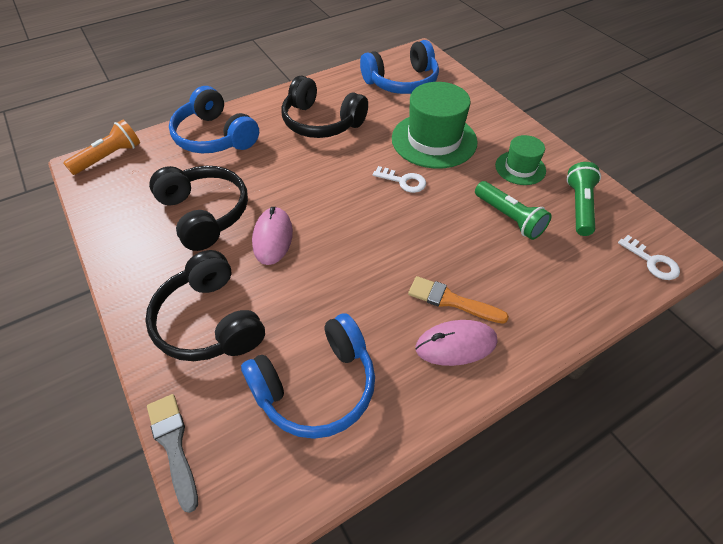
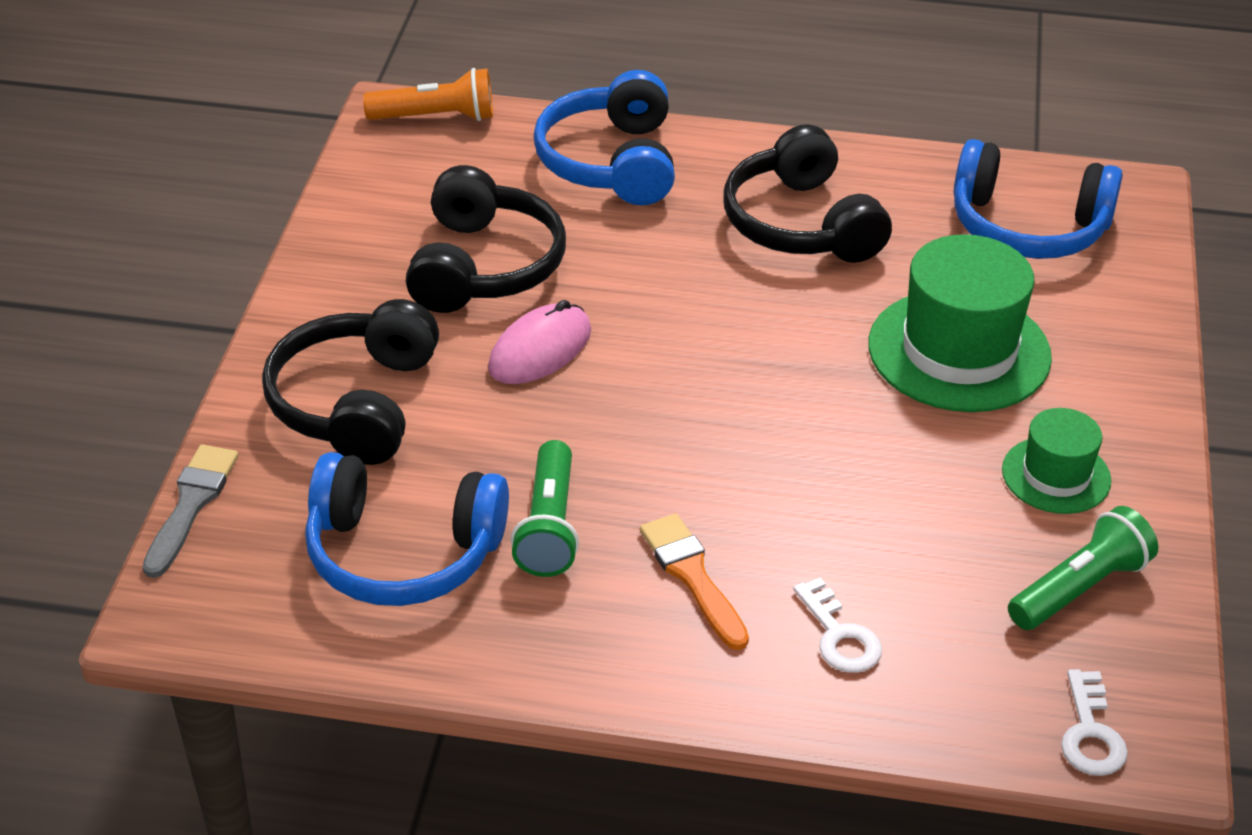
camera: 40 degrees right, 10 degrees down
white key [373,166,426,193] -> white key moved to [793,578,882,673]
pink mouse [416,320,497,366] -> none
green flashlight [475,181,552,240] -> green flashlight moved to [511,440,579,577]

